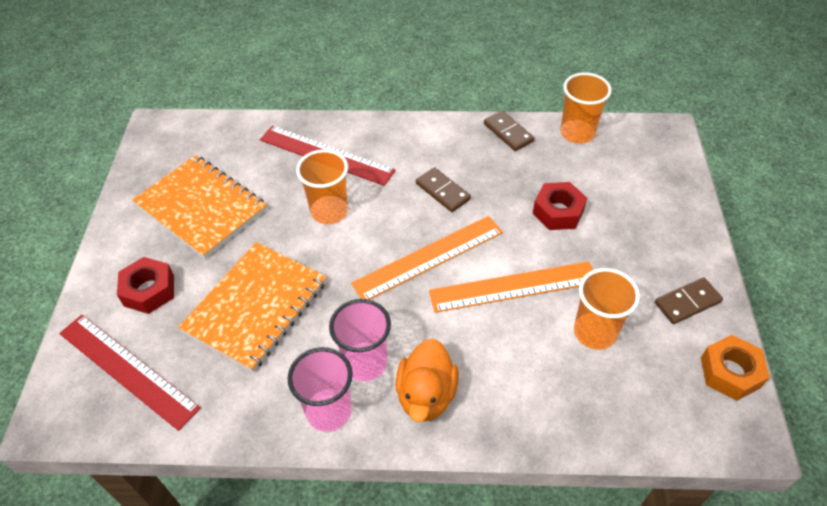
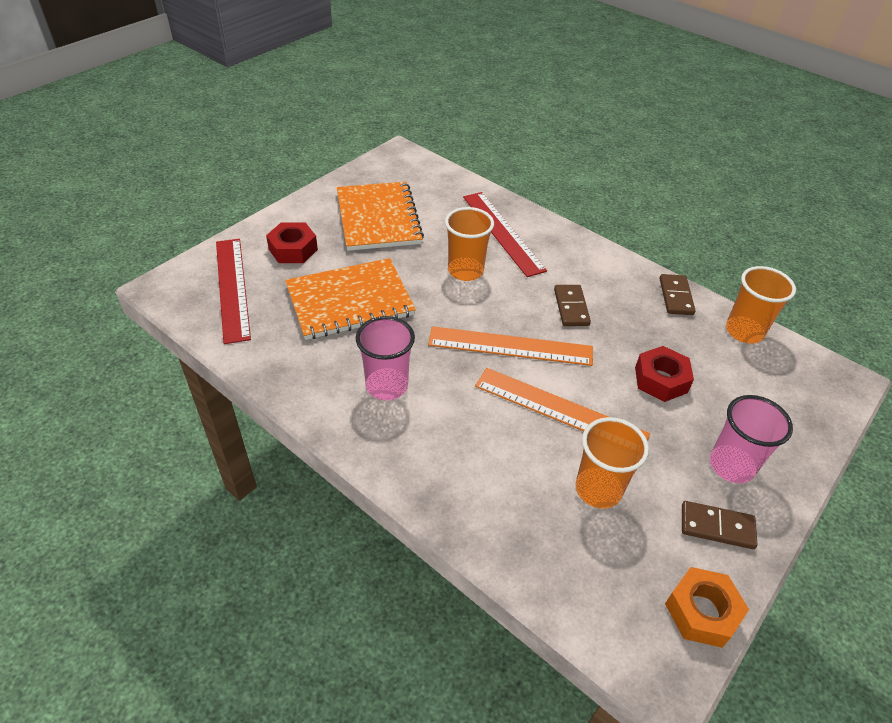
camera: 35 degrees right, 5 degrees down
pink cup [288,347,353,432] -> pink cup moved to [710,395,793,484]
orange duck [395,338,459,422] -> none

